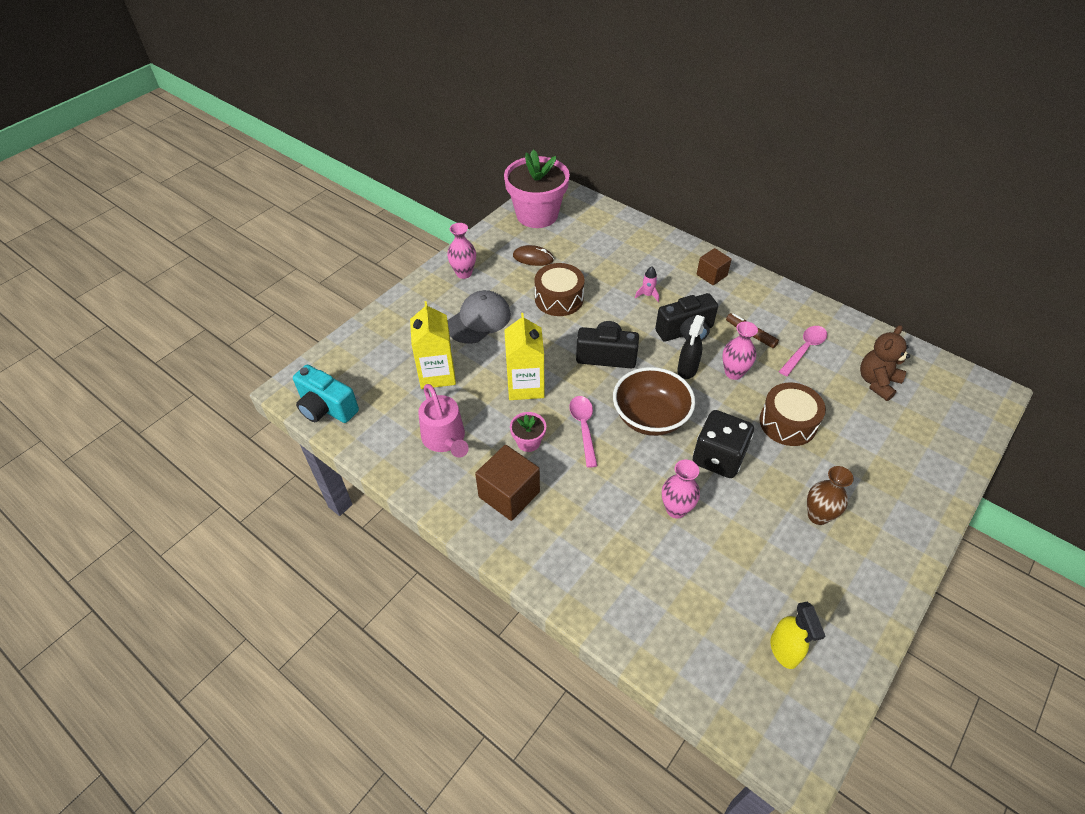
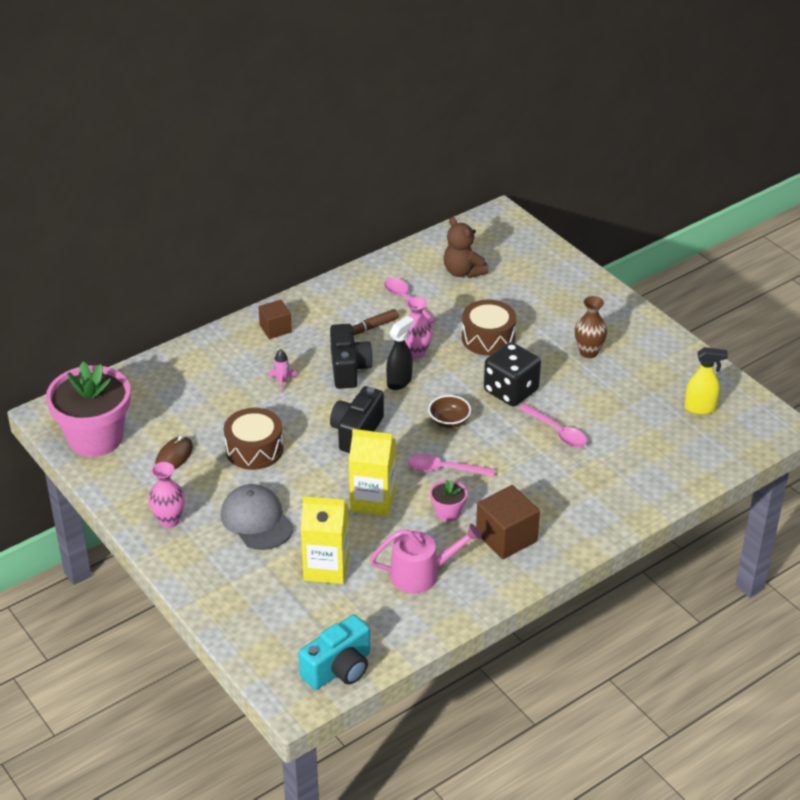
camera: 75 degrees left, 10 degrees down
brown bowl [613,367,695,436] -> brown bowl [428,395,471,428], size x0.53
pink vase [662,460,700,518] -> pink spoon [519,404,587,447]
black spray bottle [677,315,705,379] -> black spray bottle turned 90 degrees counterclockwise [386,316,413,390]

